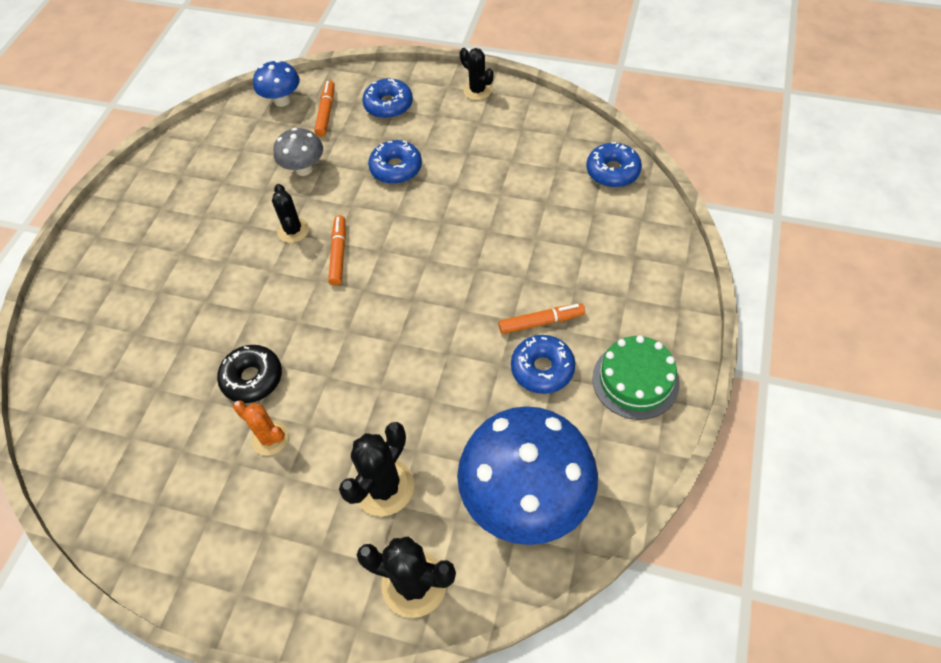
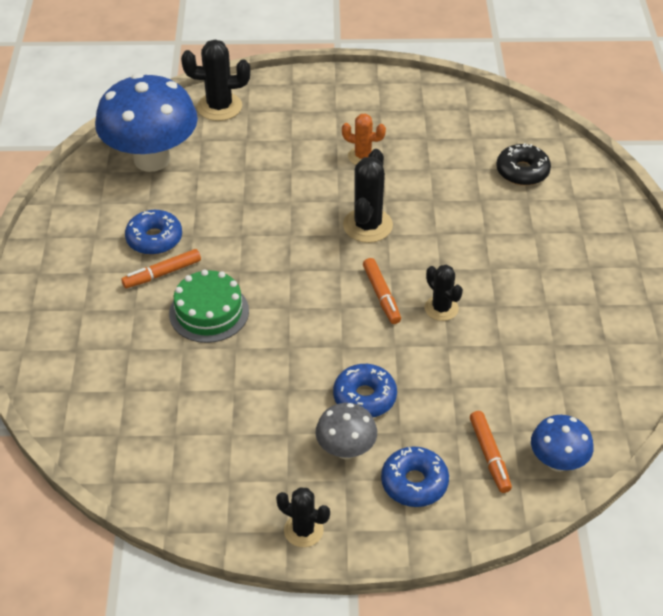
camera: 160 degrees right, 10 degrees down
black donut [217,345,282,403] -> black donut moved to [496,143,551,186]
grey mushroom [273,128,323,176] -> grey mushroom moved to [316,403,377,459]
black cactus [339,422,414,516] -> black cactus moved to [343,149,393,243]
blue donut [586,142,642,187] -> none
green cake [592,335,680,420] -> green cake moved to [169,269,249,343]

